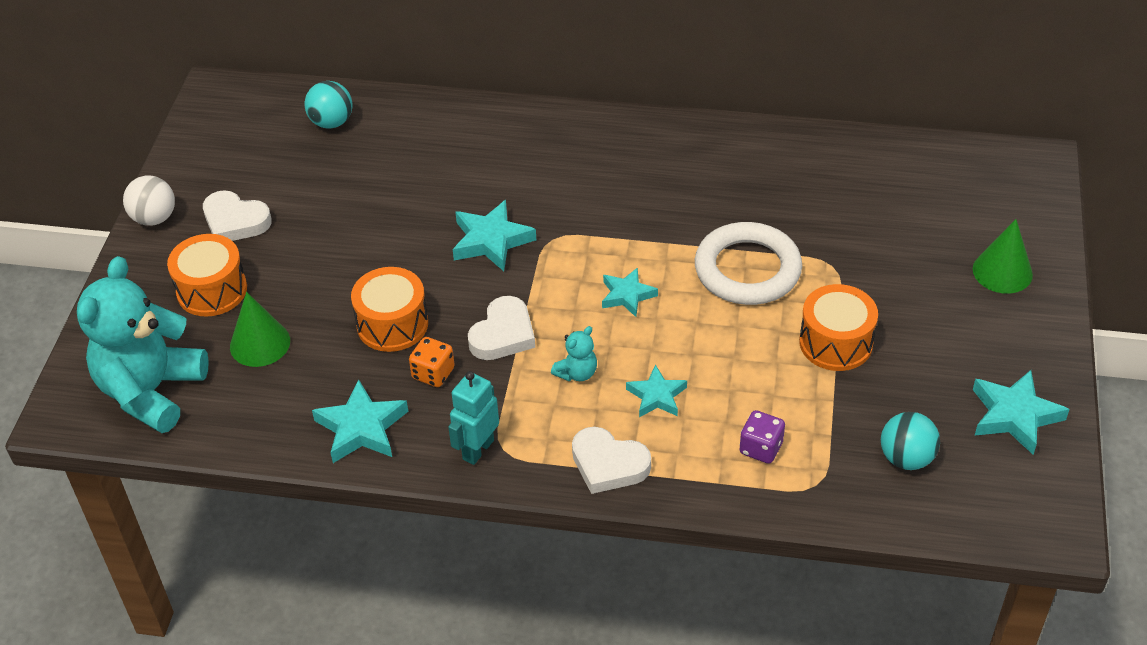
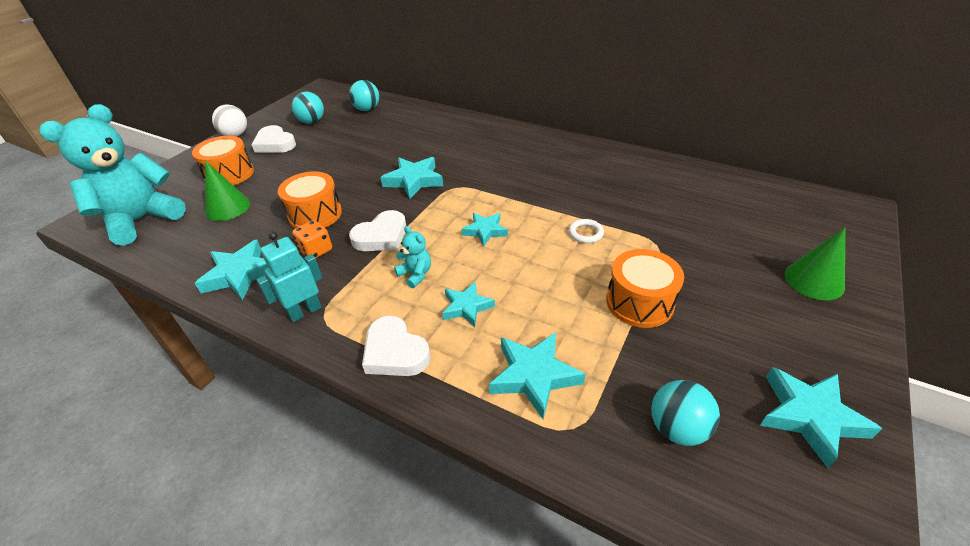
camera: 20 degrees right, 5 degrees down
turquoise teddy bear [551,326,597,381] -> turquoise teddy bear turned 105 degrees counterclockwise [394,226,431,288]
white ring [695,222,802,305] -> white ring [569,219,604,243], size x0.40
purple dice [739,410,785,463] -> turquoise star [489,332,586,419]
none -> turquoise ball [292,92,324,124]

